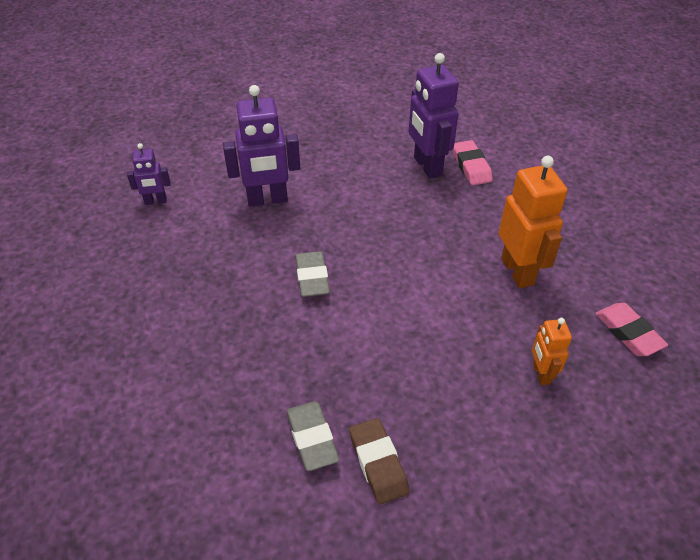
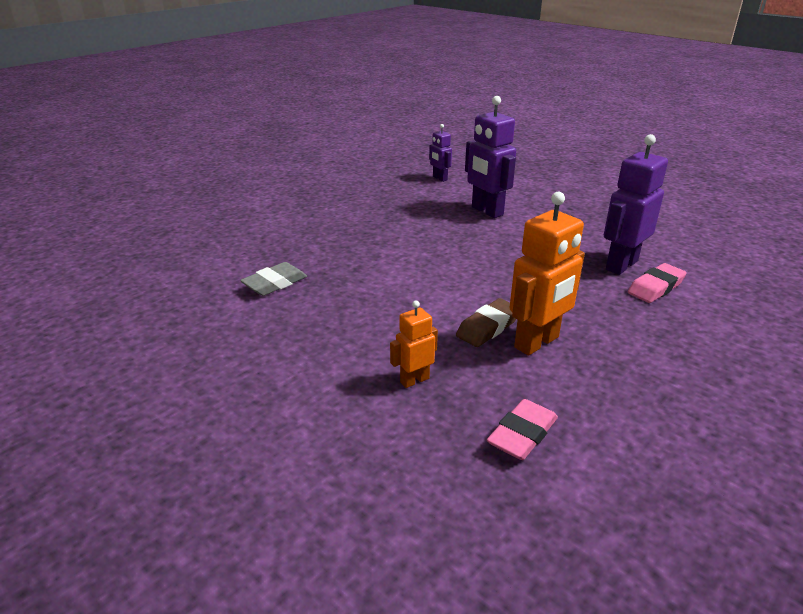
camera: 65 degrees right, 15 degrees down
grey eraser [296,251,330,297] -> none
brown eraser [349,418,410,504] -> brown eraser moved to [456,298,516,347]

